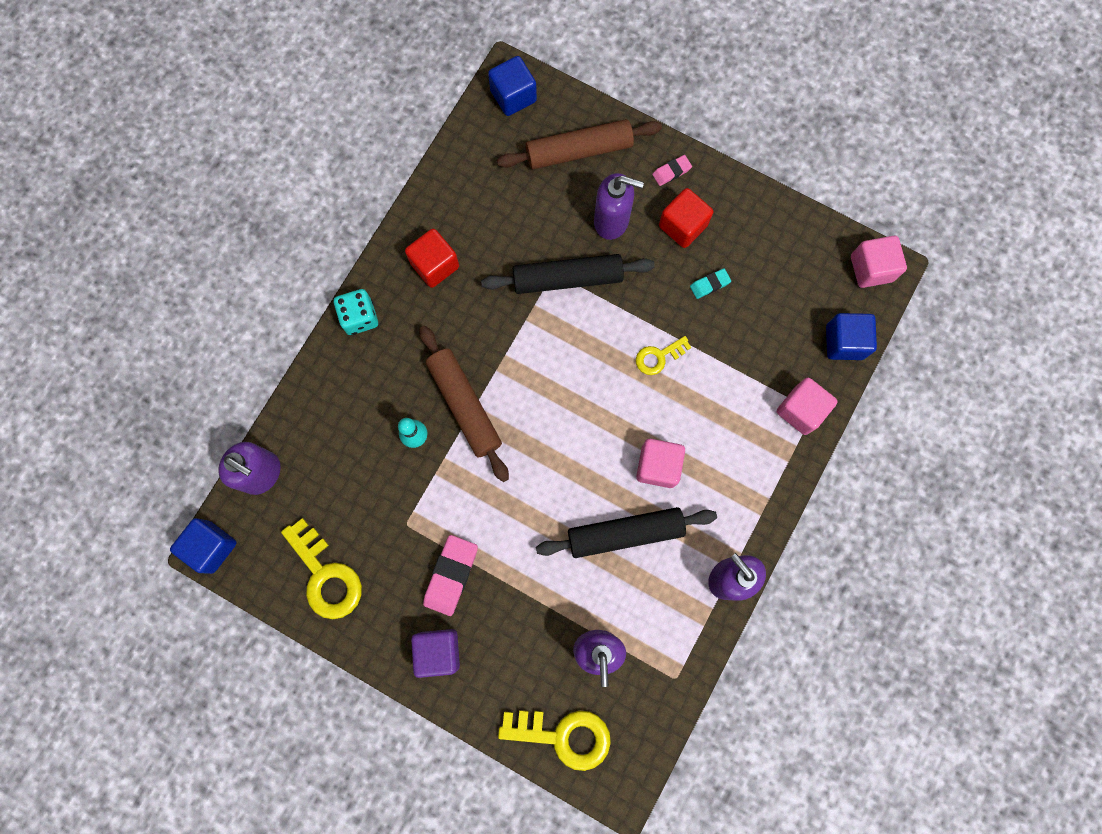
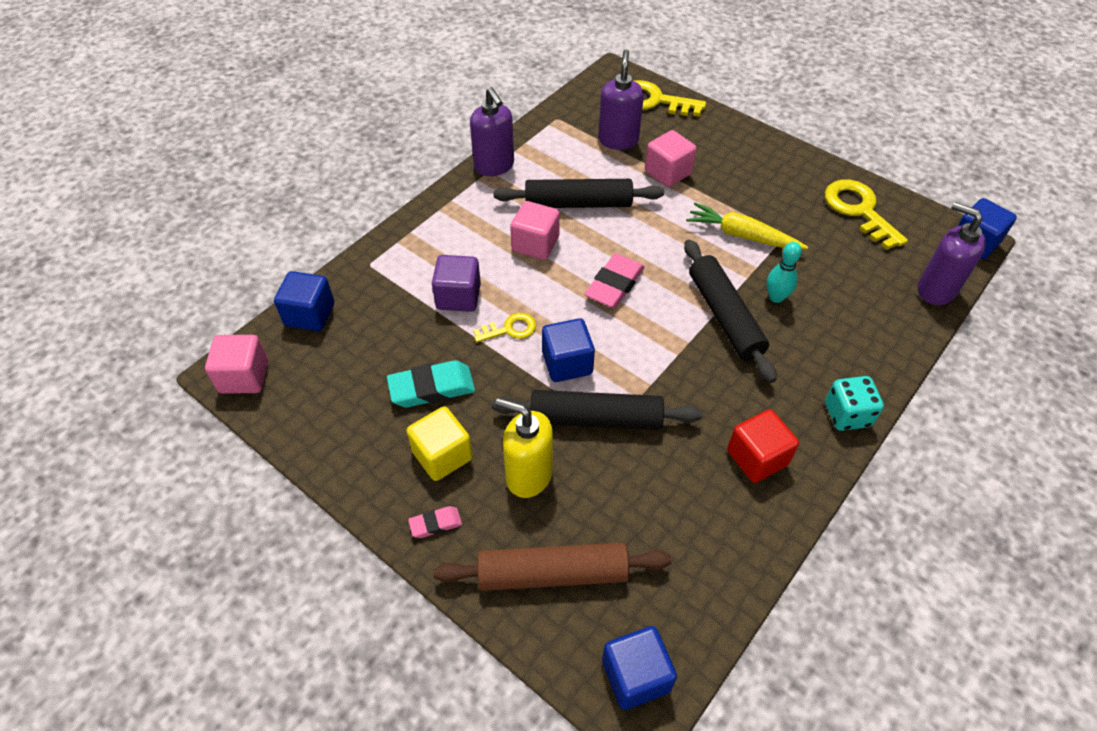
camera: 170 degrees left, 25 degrees down
purple cube [411,629,460,678] -> purple cube moved to [432,255,481,312]
brown rolling pin [420,326,509,482] -> black rolling pin [684,239,777,383]
pink eraser [423,535,478,616] -> pink eraser moved to [584,253,645,308]
purple soap dispenser [594,173,644,240] -> yellow soap dispenser [495,398,553,498]
red cube [659,188,713,248] -> yellow cube [406,407,473,481]
turquoise eraser [690,268,731,299] -> turquoise eraser [387,360,475,408], size x1.84
pink cube [777,378,838,435] -> pink cube moved to [645,130,697,187]
none -> blue cube [542,318,595,382]
none -> yellow carrot [686,203,808,249]

